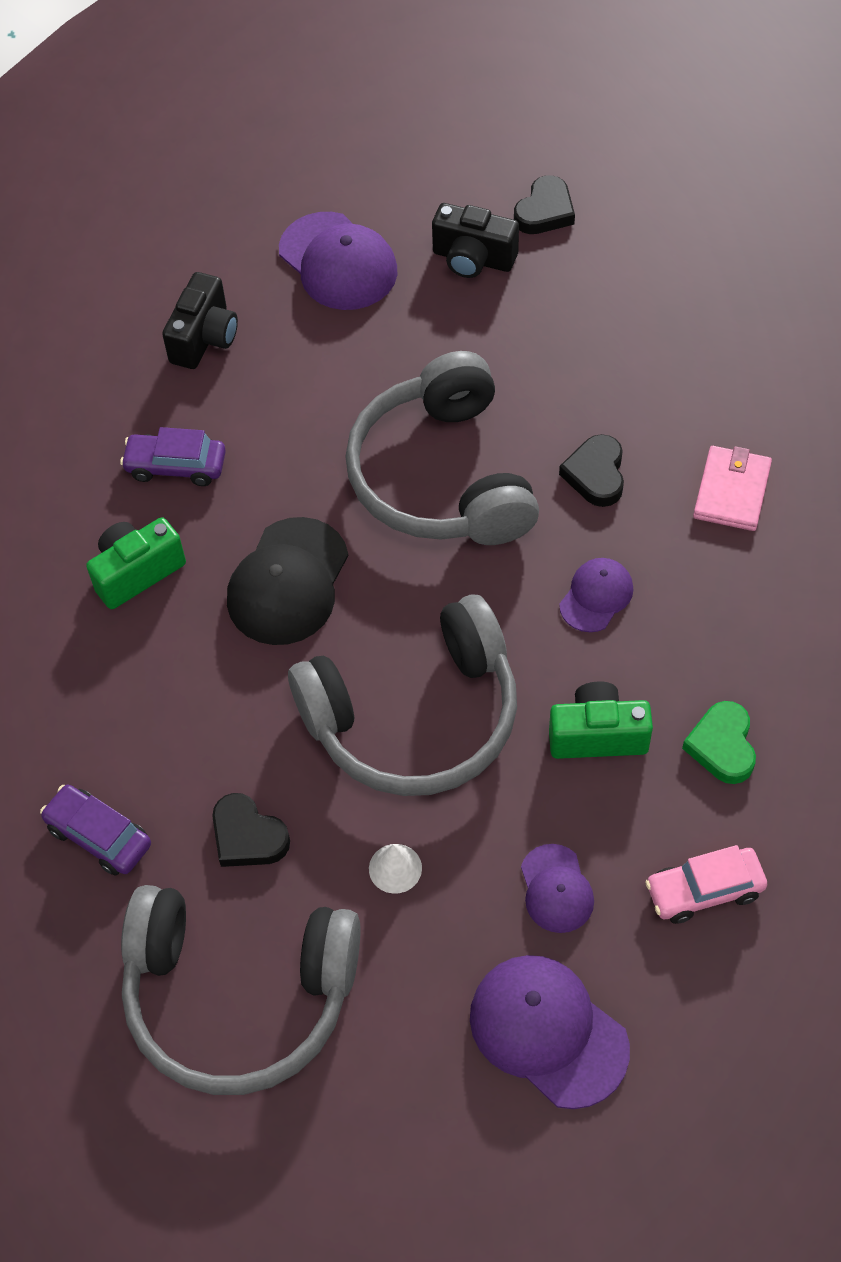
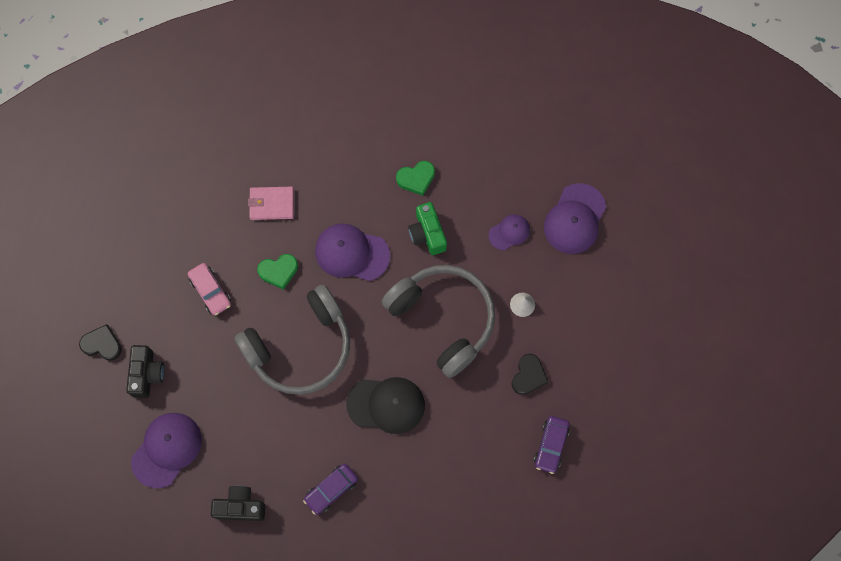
camera: 110 degrees left, 15 degrees up
green camera [86,517,186,609] -> none
purple car [120,427,226,486] -> purple car turned 60 degrees clockwise [303,464,358,515]
grey headphones [121,885,361,1095] -> none
black heart [559,434,624,507] -> green heart [257,254,298,290]
purple cap [559,558,633,632] -> purple cap [315,224,390,281], size x1.74
pink car [645,845,767,924] -> pink car moved to [188,263,231,315]

